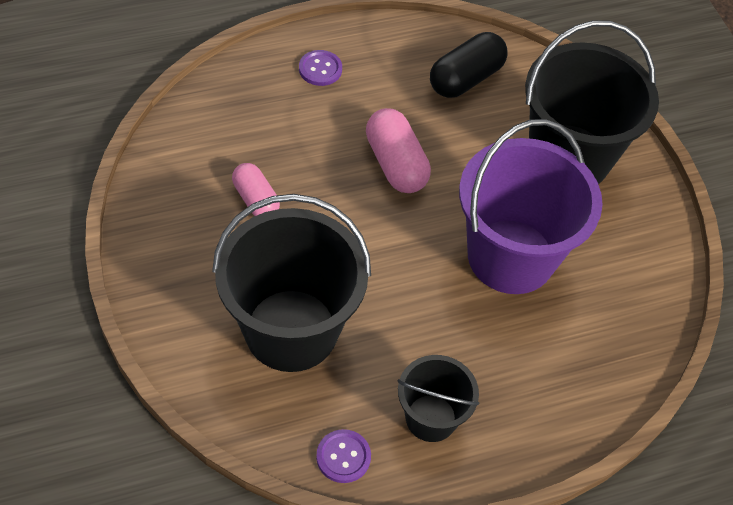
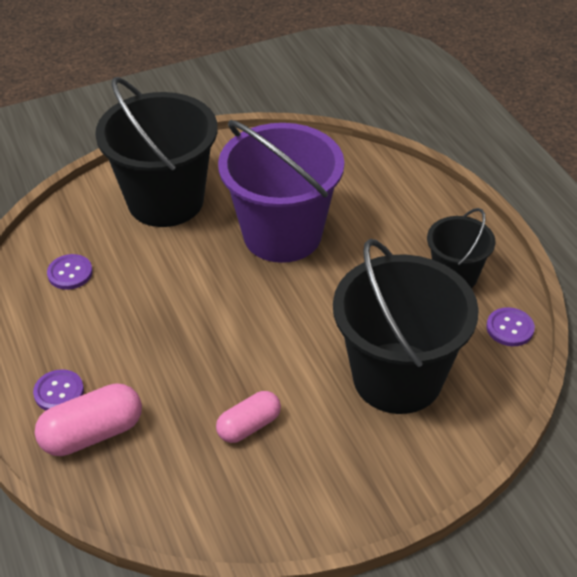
camera: 90 degrees left, 10 degrees down
pink capsule [366,108,431,193] -> pink capsule moved to [35,383,142,456]
black capsule [430,32,508,98] -> purple button [47,254,93,290]

